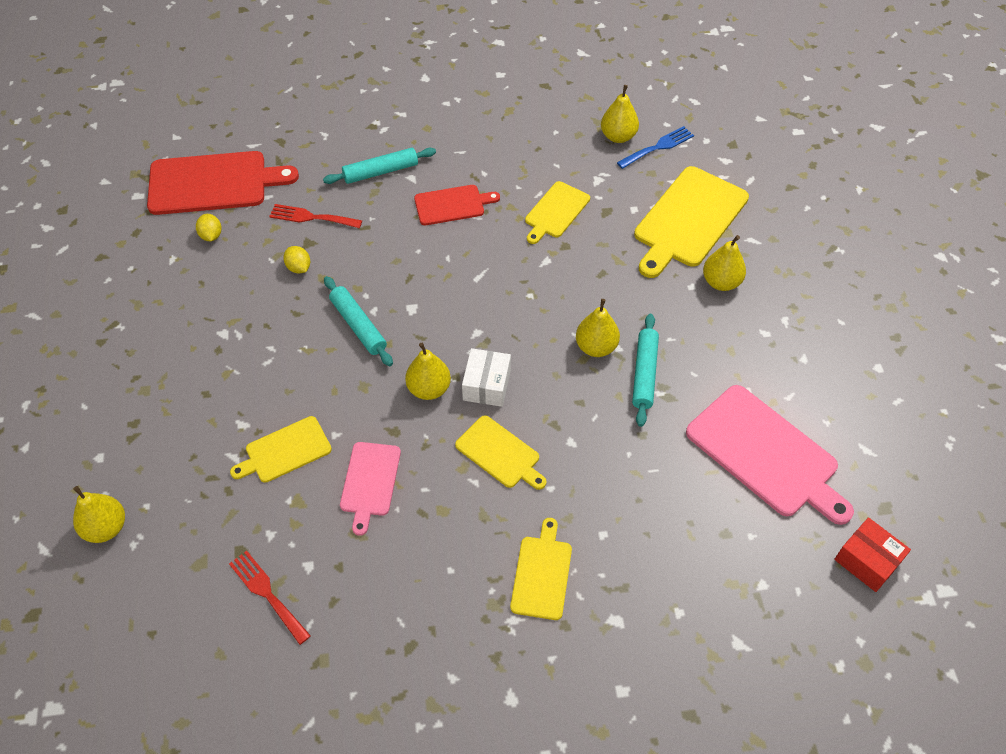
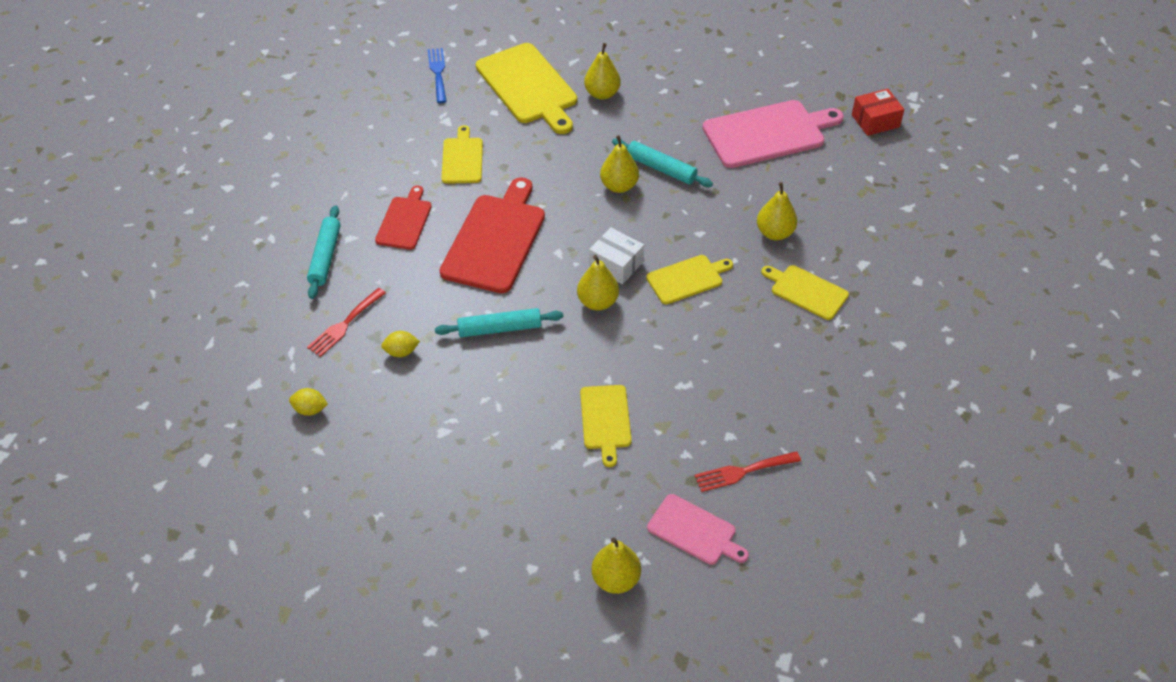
camera: 65 degrees left, 5 degrees down
red cutting board [147,151,299,215] -> red cutting board moved to [440,177,545,293]
pink cutting board [340,442,401,536] -> pink cutting board moved to [647,494,749,565]
yellow cutting board [525,181,590,244] -> yellow cutting board turned 150 degrees counterclockwise [441,125,483,184]
yellow pear [601,85,639,143] -> yellow pear moved to [757,182,797,241]

